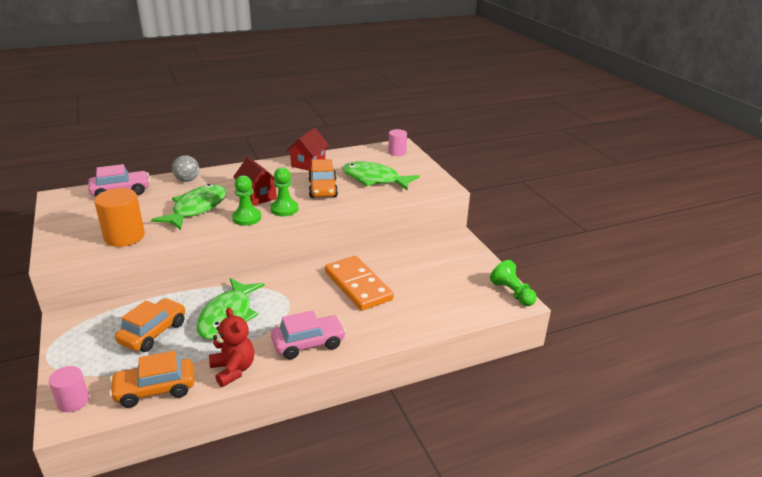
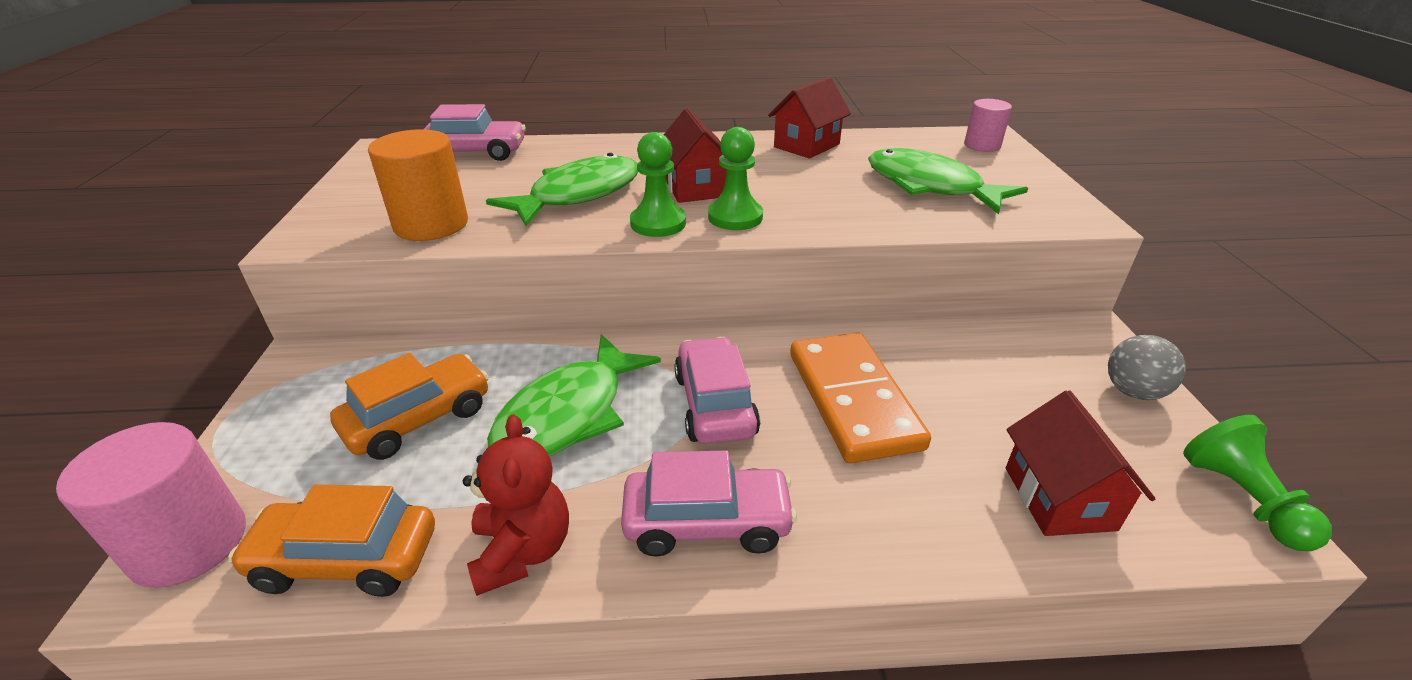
camera: 20 degrees right, 5 degrees up
pink cylinder [49,366,89,412] -> pink cylinder [56,422,246,588], size x1.63
grey ball [172,155,199,182] -> grey ball moved to [1108,335,1186,400]
orange car [308,159,338,198] -> none
none -> pink car [674,337,760,444]
none -> red house [1006,390,1155,536]

